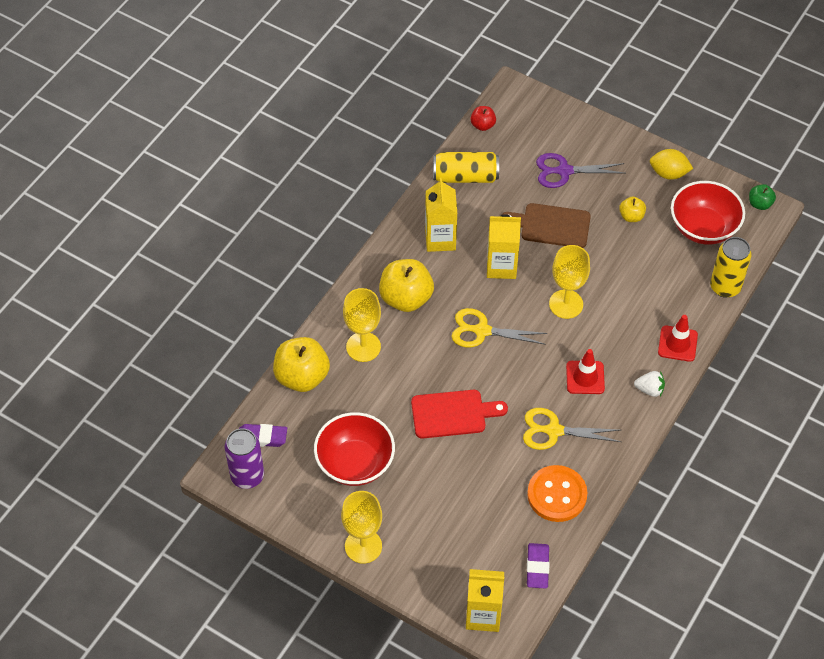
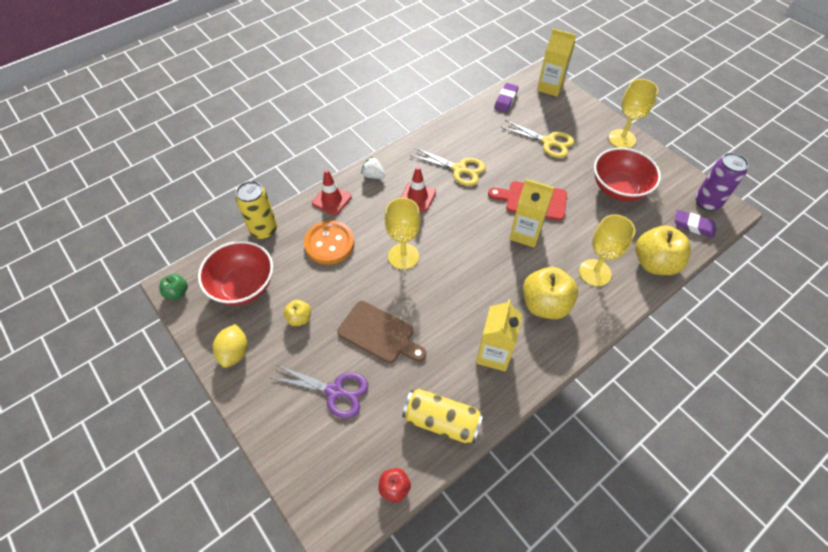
camera: 160 degrees left, 0 degrees up
yellow scissors [451,308,548,347] -> yellow scissors moved to [500,120,574,158]
yellow carton [487,215,521,279] -> yellow carton moved to [509,179,554,248]
orange button [527,465,588,522] -> orange button moved to [304,220,355,265]
yellow lemon [650,149,693,180] -> yellow lemon turned 60 degrees clockwise [213,324,247,368]

